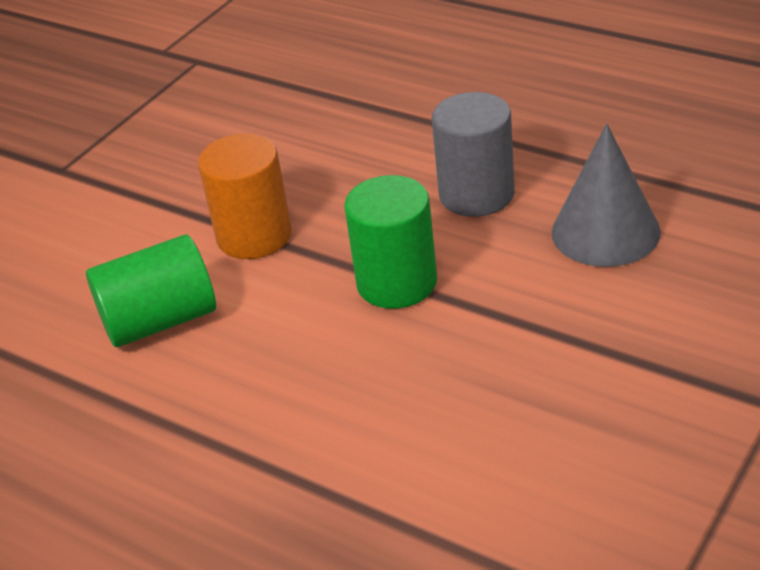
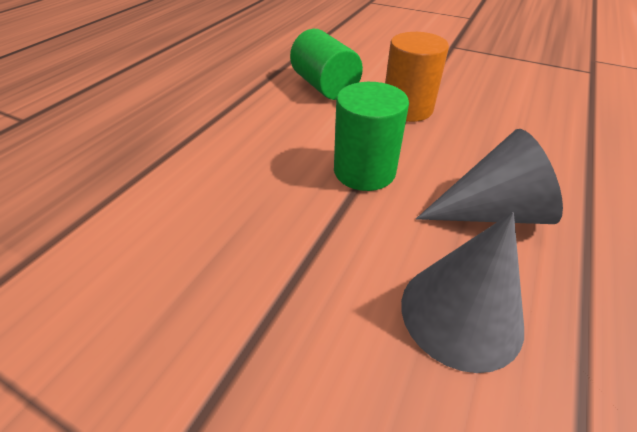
camera: 80 degrees right, 5 degrees up
grey cylinder [432,92,515,217] -> grey cone [416,129,563,224]

